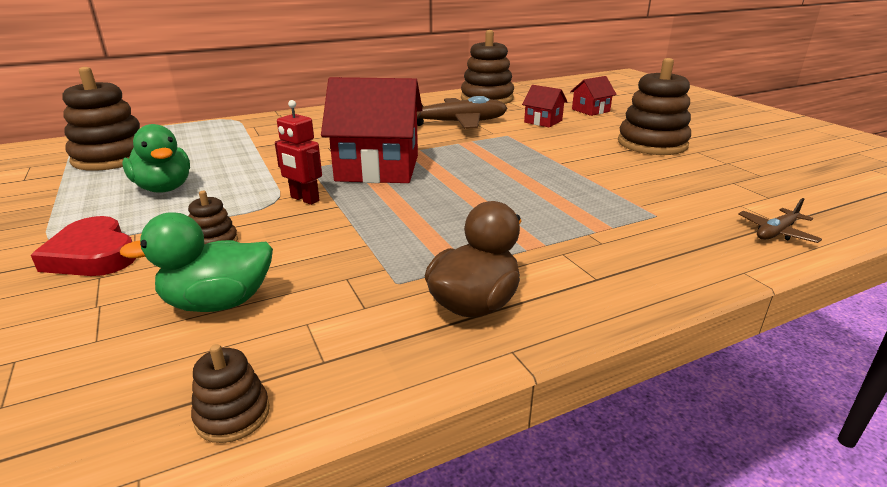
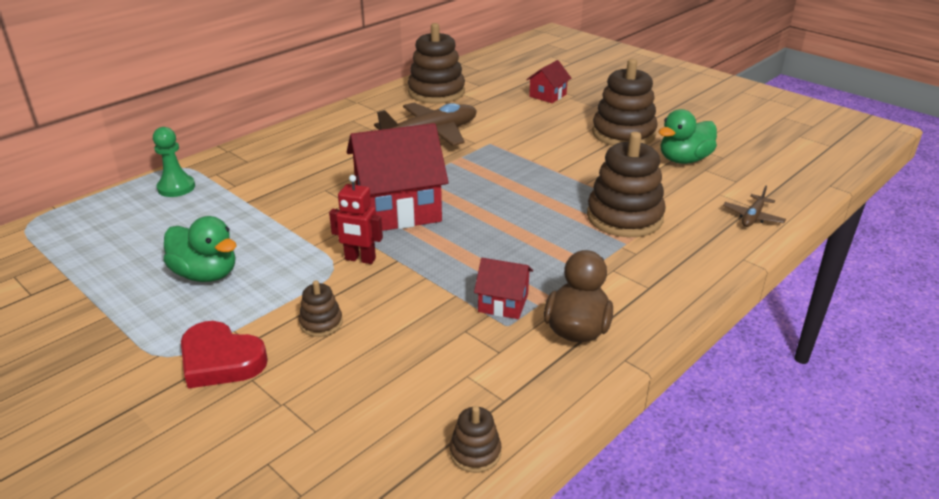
camera: 20 degrees left, 5 degrees up
brown stacking toy [62,67,140,171] -> brown stacking toy moved to [587,132,666,237]
green duck [120,212,273,312] -> green duck moved to [659,109,717,164]
red house [522,85,568,127] -> red house moved to [474,258,533,319]
none -> green pawn [153,127,195,197]

